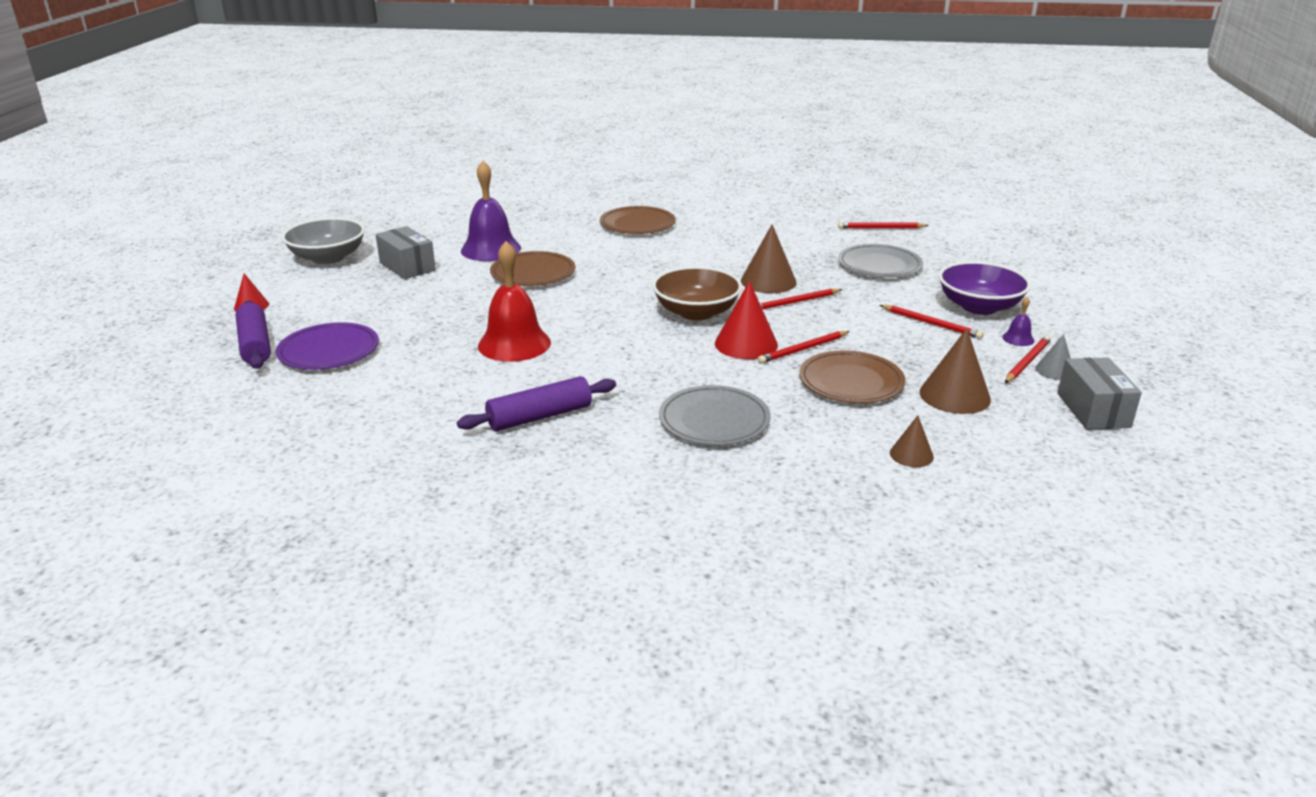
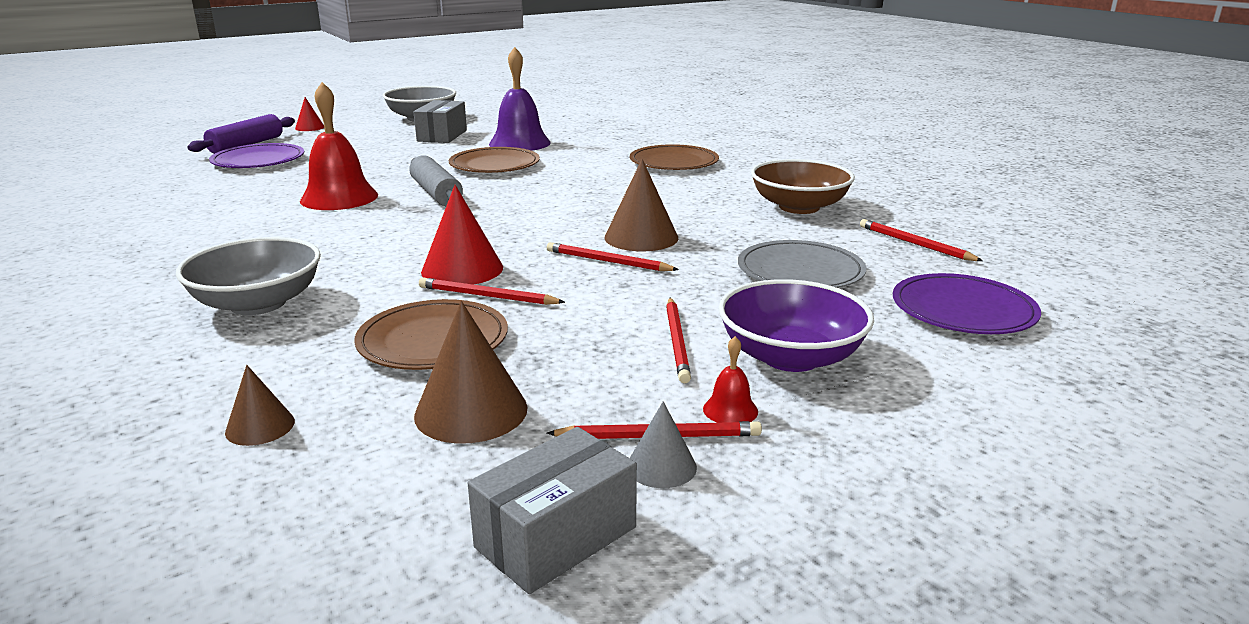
camera: 50 degrees right, 5 degrees down
purple rolling pin [457,376,616,431] -> none
brown bowl [652,266,742,321] -> brown bowl moved to [751,159,855,214]
grey plate [659,385,771,445] -> grey bowl [176,237,321,315]
purple bell [1002,297,1034,346] -> red bell [703,336,758,423]
none -> grey rolling pin [409,155,463,206]
none -> purple plate [893,273,1041,334]

